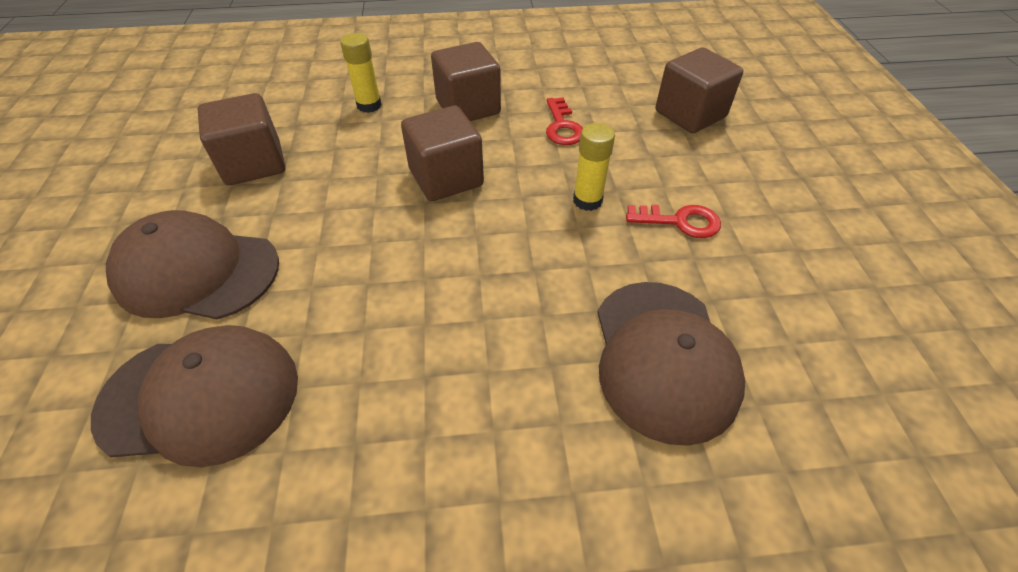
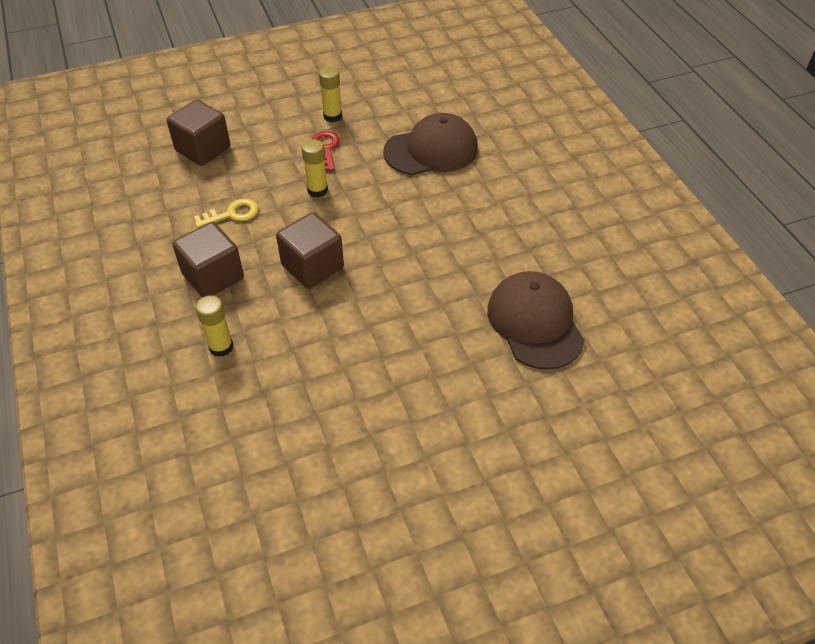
camera: 105 degrees left, 0 degrees up
brown cap [106,210,279,320] -> none
brown cube [198,93,285,185] -> none
red key [546,97,583,145] -> yellow key [194,199,258,228]
none -> yellow glue stick [319,66,342,122]

